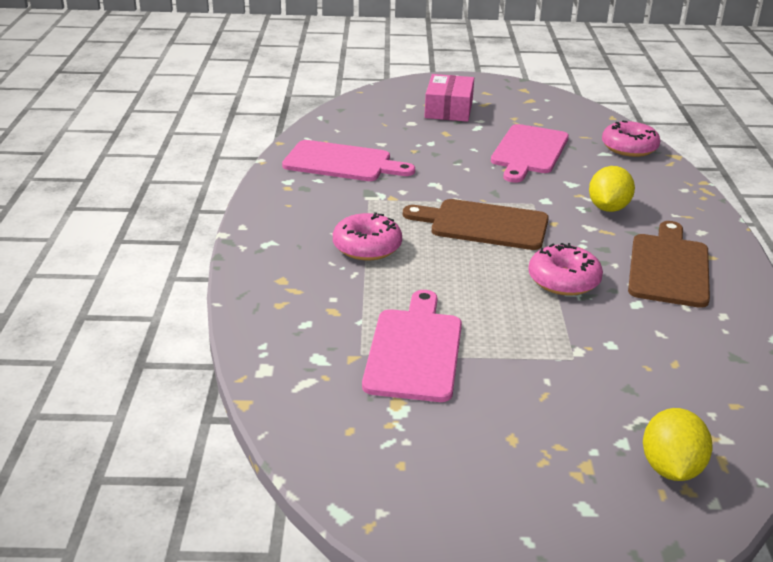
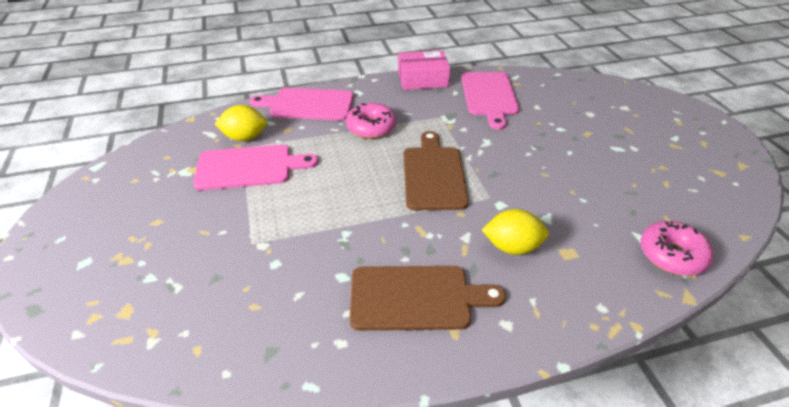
camera: 75 degrees right, 10 degrees up
pink box [424,74,474,122] -> pink box moved to [398,50,450,90]
pink cutting board [491,124,569,183] -> pink cutting board moved to [250,88,354,121]
pink donut [528,243,603,296] -> none
yellow lemon [643,408,713,481] -> yellow lemon moved to [214,105,267,141]

